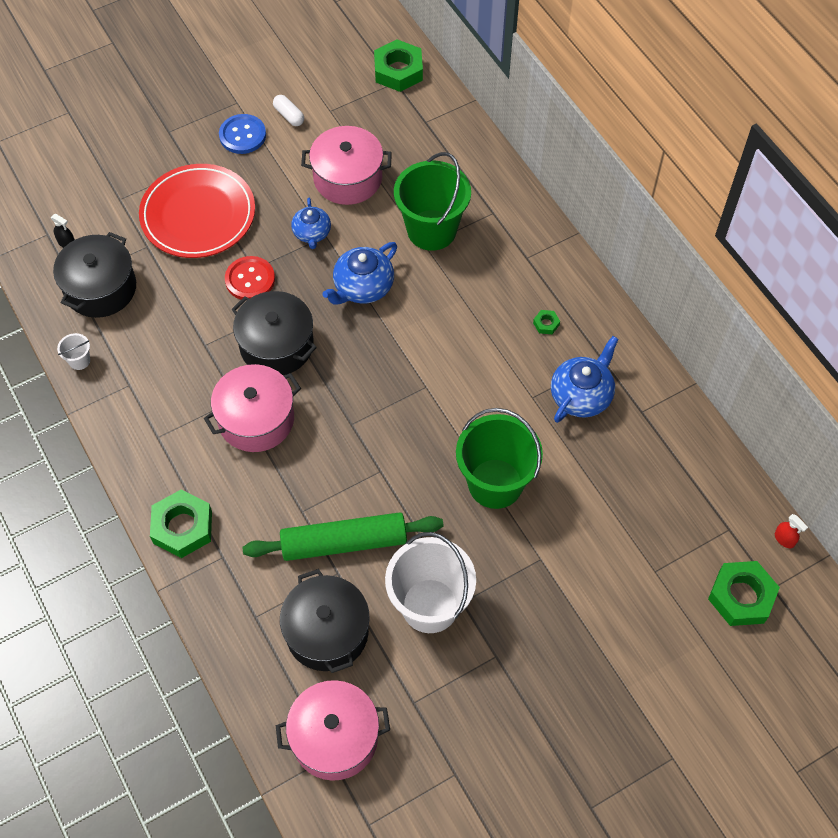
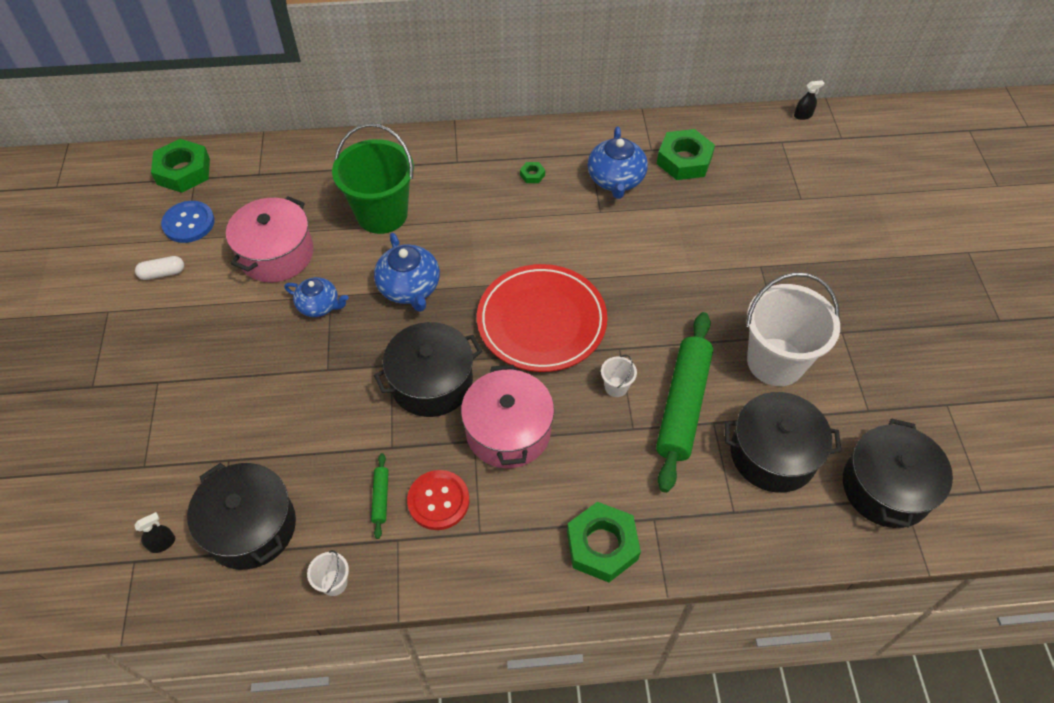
camera: 65 degrees left, 5 degrees down
red plate [139,164,255,258] -> red plate moved to [477,264,608,372]
blue button [219,114,266,154] -> blue button moved to [161,201,215,243]
red button [225,256,275,299] -> red button moved to [407,470,470,530]
pink pot [276,680,390,781] -> black pot [843,419,953,528]
green bucket [456,408,543,509] -> none
blue teapot [551,336,619,423] -> blue teapot turned 150 degrees counterclockwise [588,127,648,199]
green nut [708,561,780,626] -> green nut moved to [657,129,715,180]
red spray bottle [775,514,808,548] -> black spray bottle [794,80,824,120]
none -> green rolling pin [371,453,389,539]
none -> white bucket [601,355,637,397]

